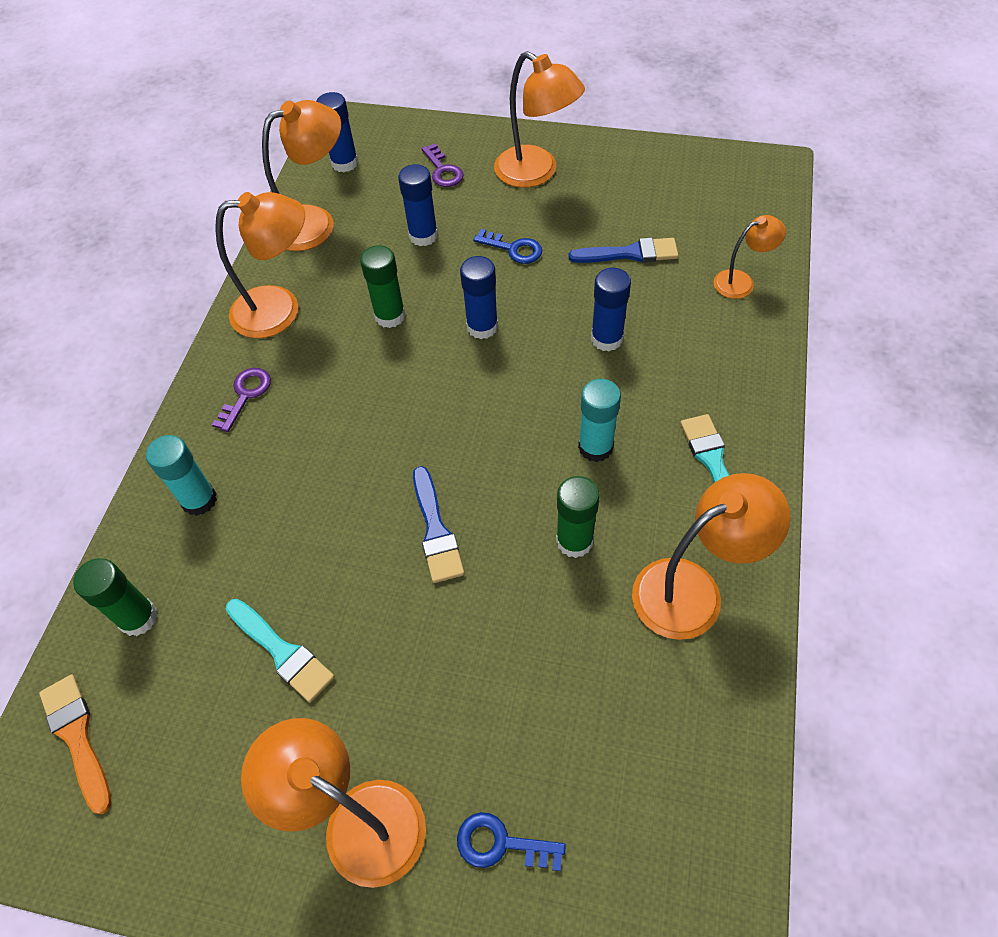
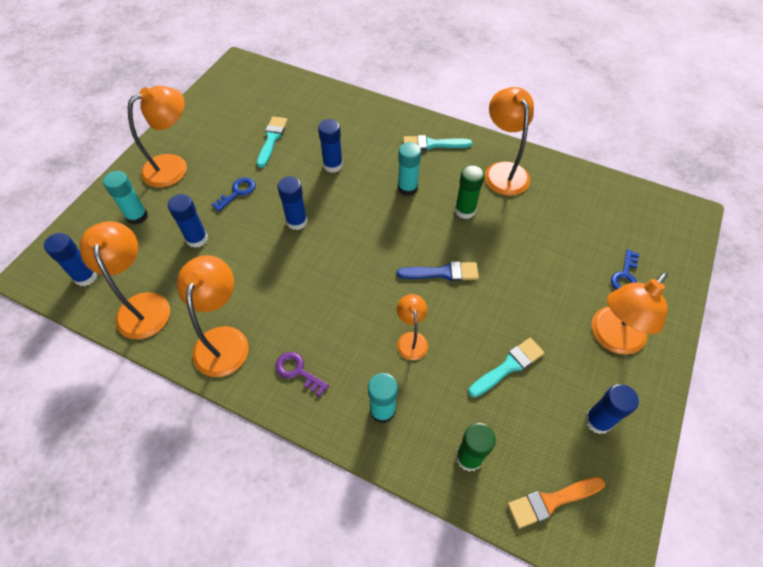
camera: 80 degrees left, 0 degrees up
green glue stick [360,245,406,328] -> none
purple key [421,144,464,187] -> turquoise glue stick [103,171,148,225]
blue brush [568,237,678,263] -> turquoise brush [257,116,288,168]
orange lamp [714,215,786,299] -> orange lamp moved to [397,294,428,360]
none -> blue glue stick [585,384,639,434]

